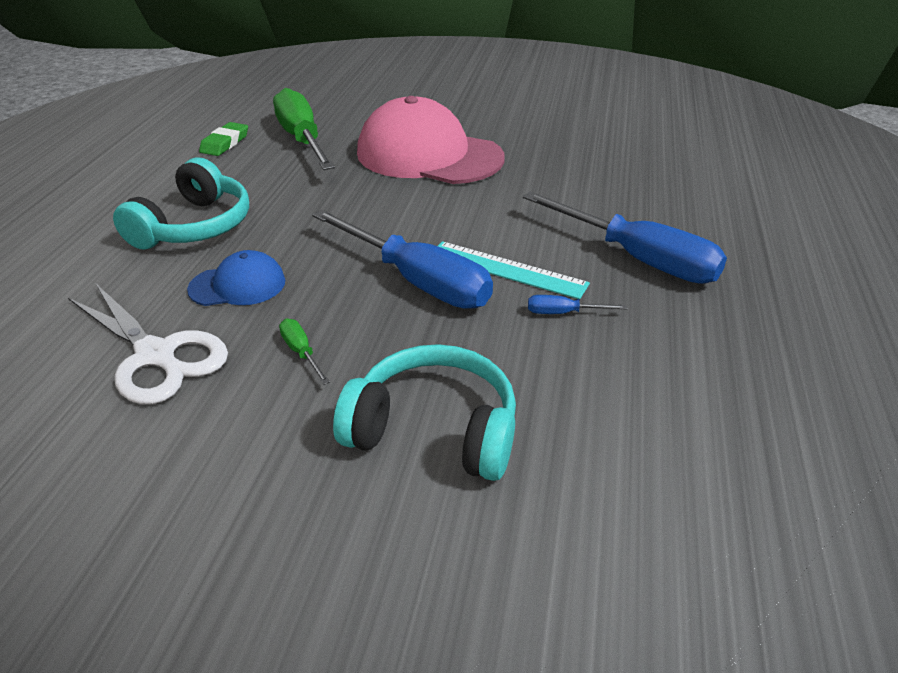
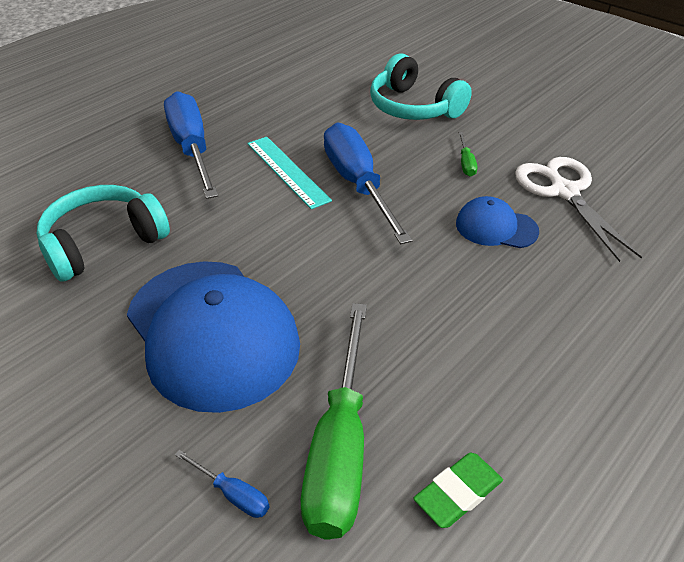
camera: 150 degrees left, 5 degrees up
turquoise headphones [113,158,249,250] -> turquoise headphones moved to [37,185,170,282]
pink cap [357,96,505,184] -> blue cap [127,261,300,413]
blue screwdriver [528,295,628,314] -> blue screwdriver moved to [175,450,269,518]

